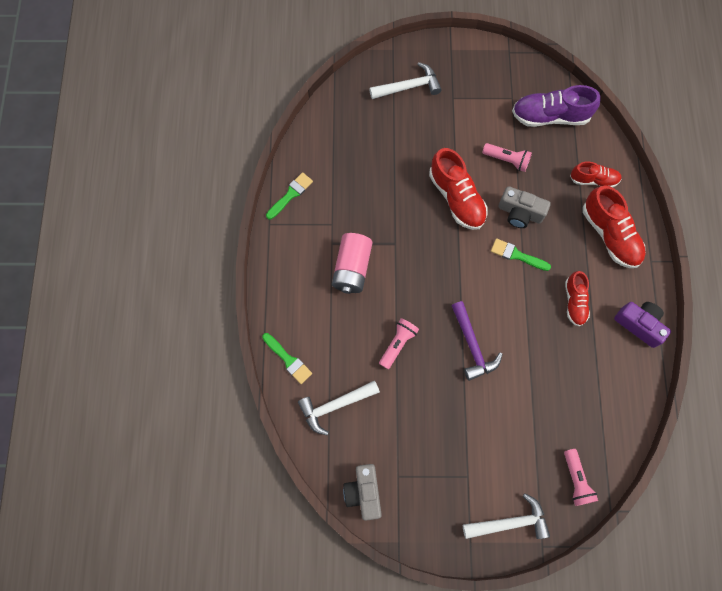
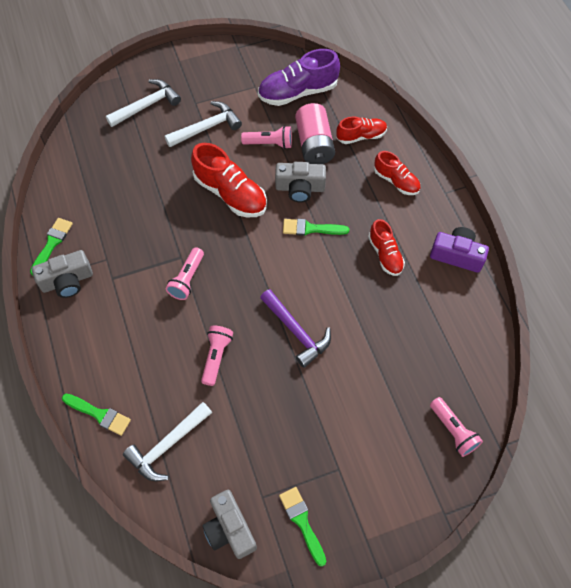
camera: 20 degrees left, 10 degrees down
pink battery [332,233,372,294] -> pink battery moved to [295,103,335,164]
white hammer [463,493,550,539] -> white hammer moved to [164,101,242,147]
red shoe [583,185,646,268] -> red shoe [374,151,420,195], size x0.61
none -> grey camera [32,250,93,298]
none -> pink flashlight [166,247,204,300]
none -> green brush [279,487,326,567]

